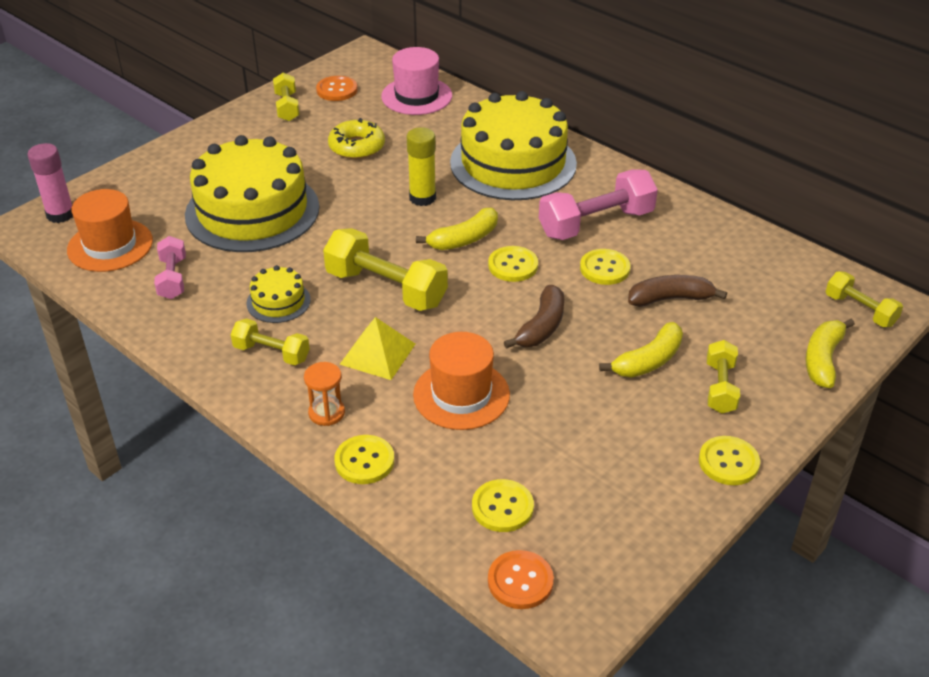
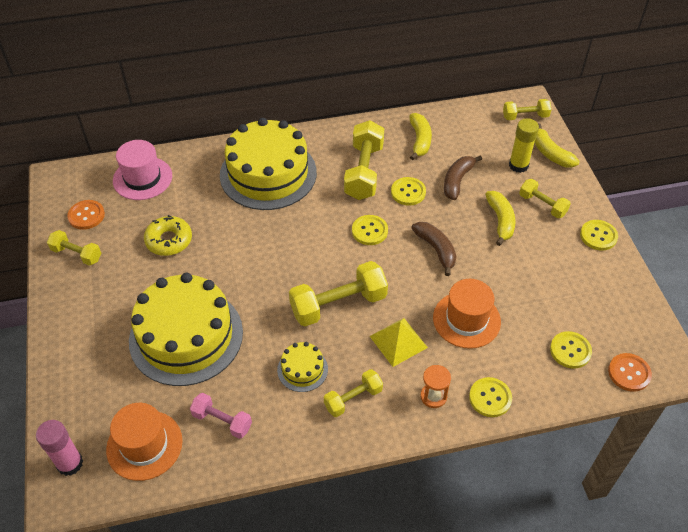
camera: 55 degrees left, 10 degrees up
yellow glue stick [407,127,436,206] -> yellow glue stick moved to [509,118,539,173]
yellow banana [416,208,498,250] -> yellow banana moved to [409,113,432,160]
pink dumbbell [539,169,658,240] -> yellow dumbbell [344,120,384,200]

